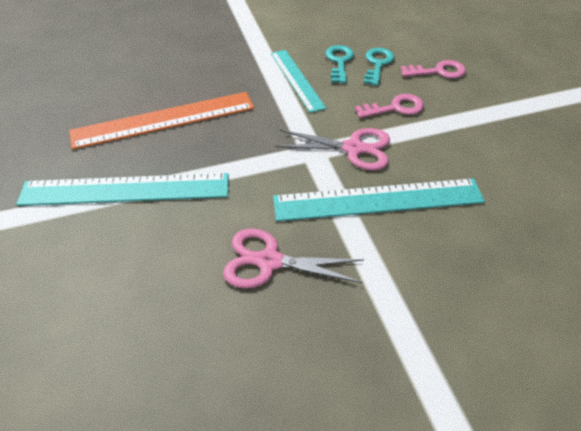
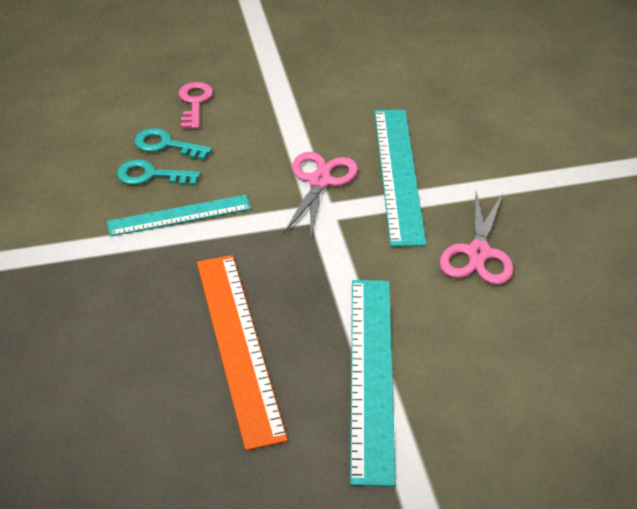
camera: 85 degrees left, 5 degrees down
pink key [355,94,424,118] -> none

